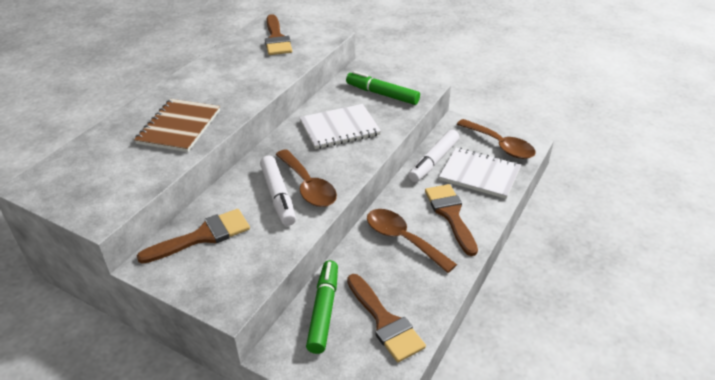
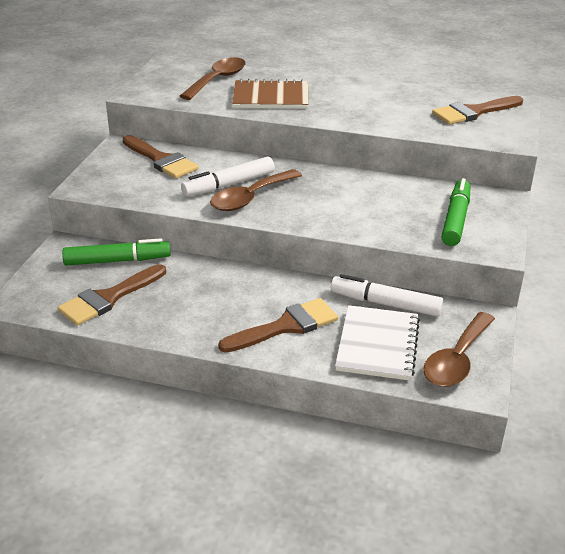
camera: 75 degrees right, 5 degrees down
white notebook [299,104,381,149] -> none
brown spoon [367,209,457,273] -> brown spoon moved to [180,57,246,100]

